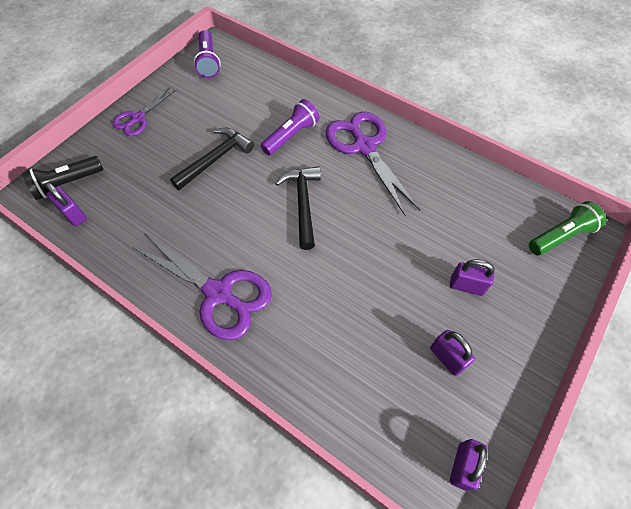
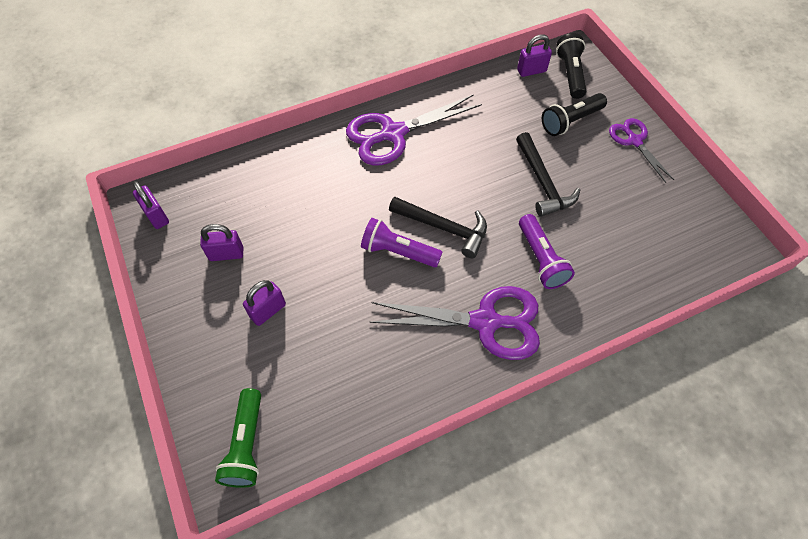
camera: 120 degrees right, 0 degrees up
purple flashlight [194,30,221,78] -> purple flashlight moved to [361,218,442,267]
none -> black flashlight [542,93,607,136]

